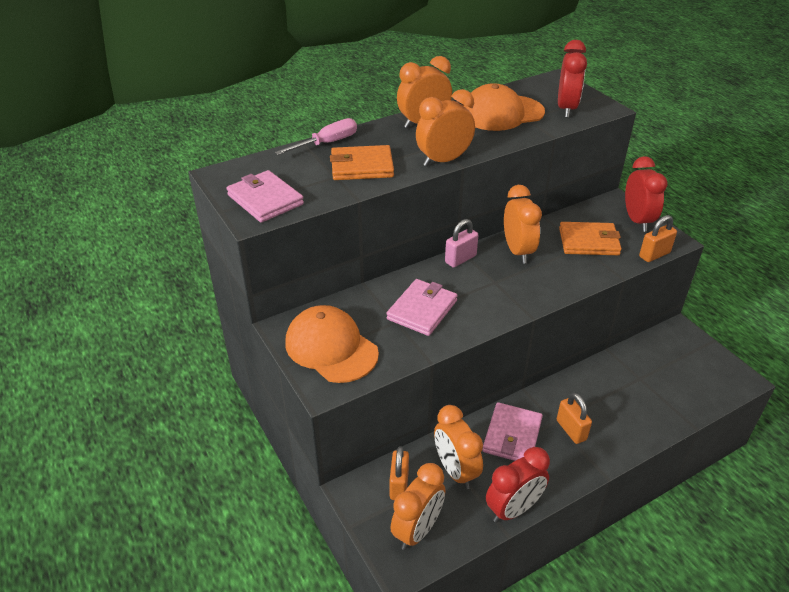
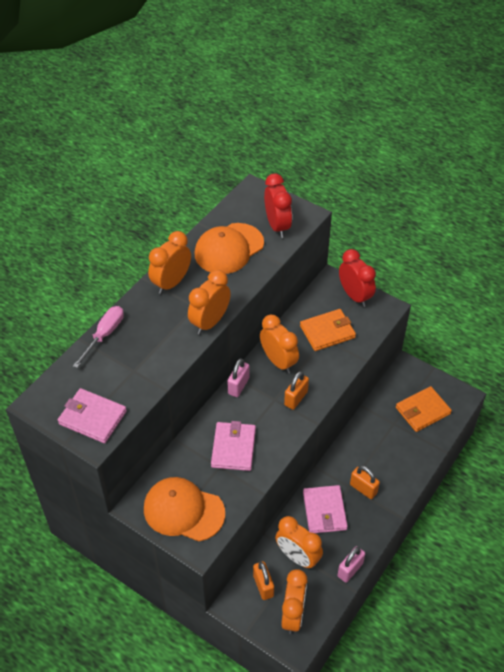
camera: 25 degrees left, 10 degrees up
orange wallet [330,145,394,180] -> orange wallet moved to [396,386,452,432]
red clock [486,447,550,523] -> pink padlock [338,546,365,583]
orange padlock [639,215,677,262] -> orange padlock moved to [284,371,309,410]

